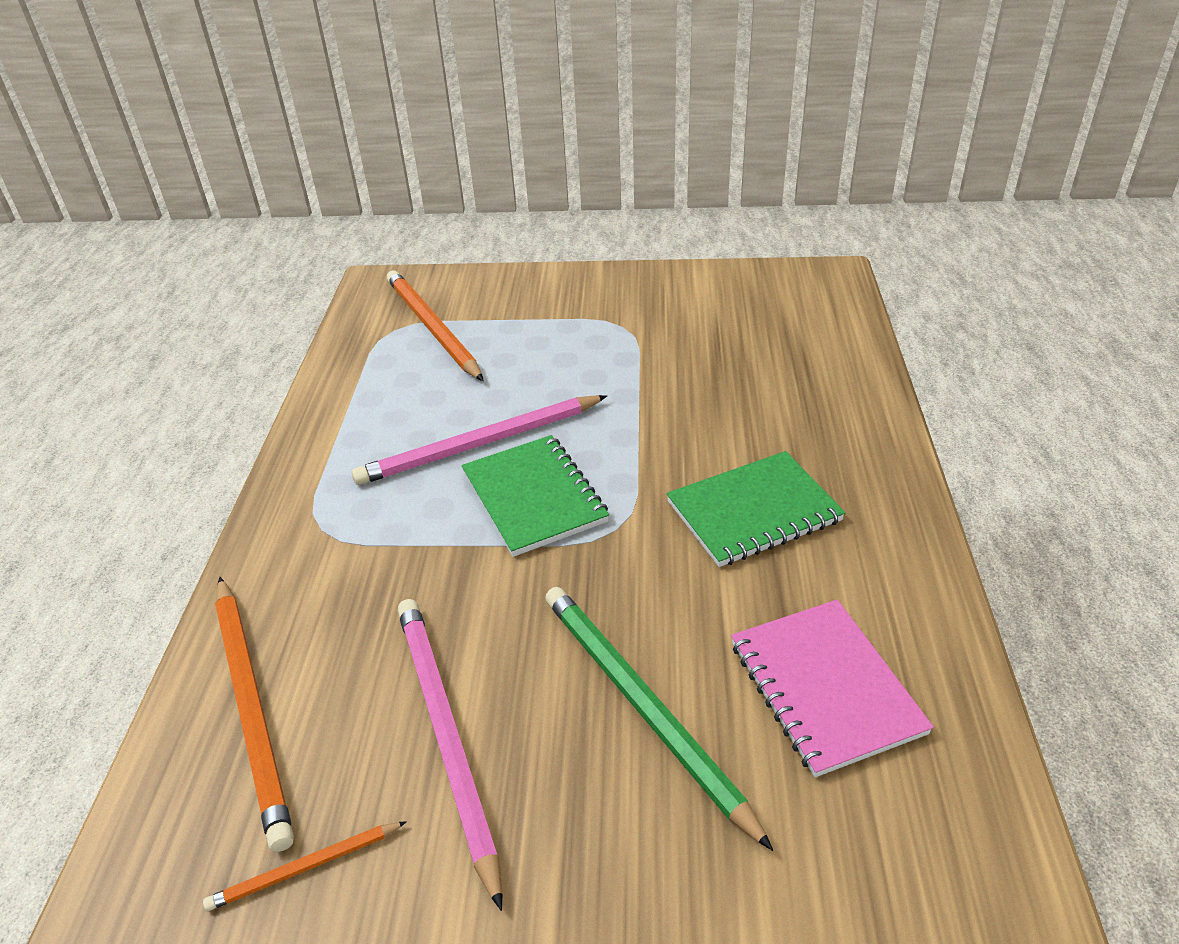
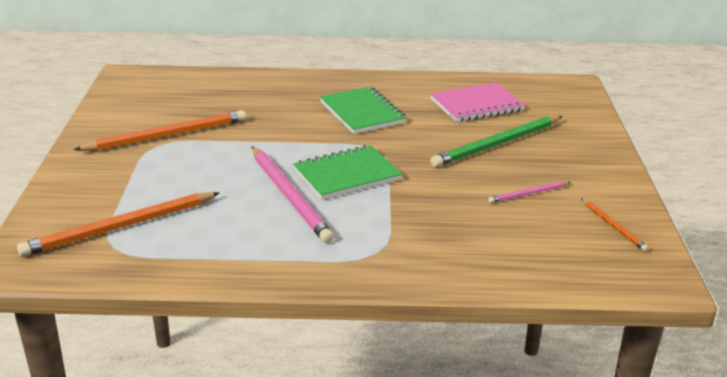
camera: 95 degrees left, 10 degrees down
orange pencil [215,577,294,852] -> orange pencil moved to [73,110,246,151]
pink pencil [398,599,502,911] -> pink pencil [488,181,571,203], size x0.50

